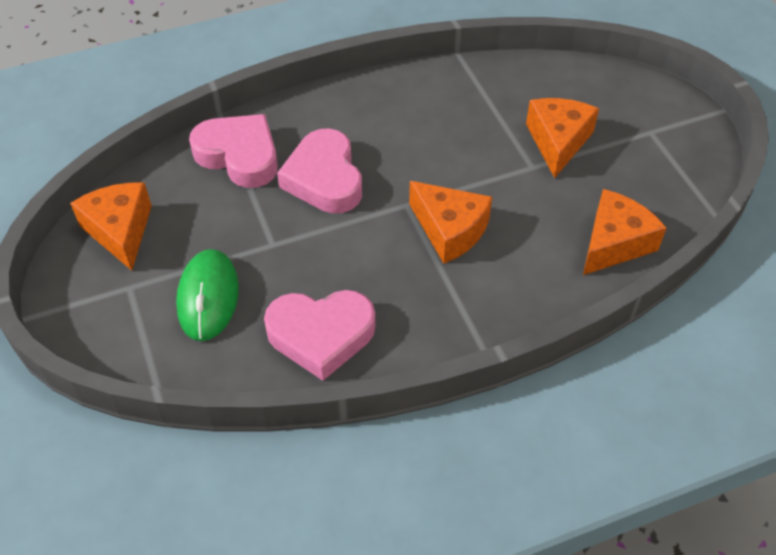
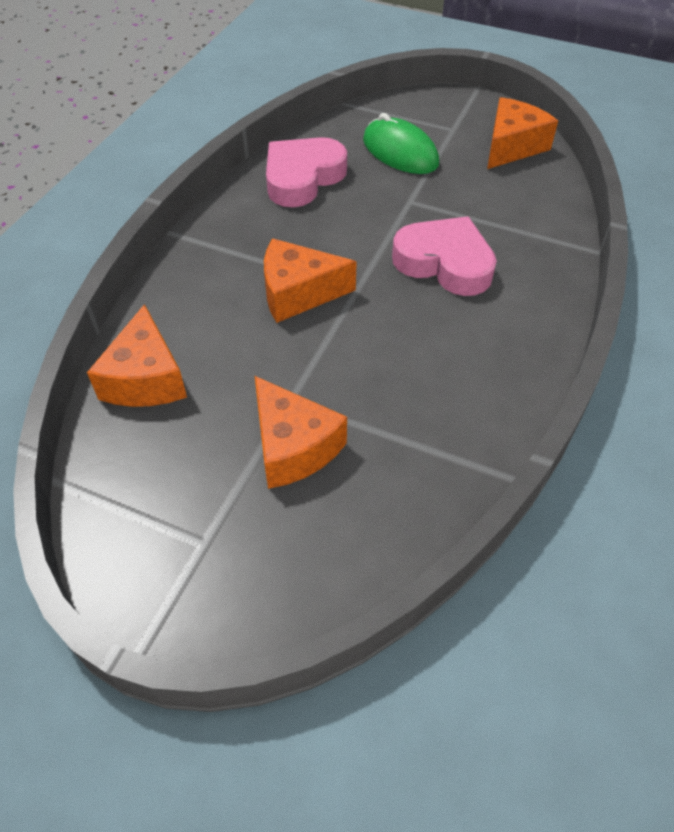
camera: 135 degrees right, 0 degrees up
orange cheese [70,183,152,271] -> orange cheese turned 75 degrees counterclockwise [487,97,558,169]
pink heart [189,114,278,188] -> none

